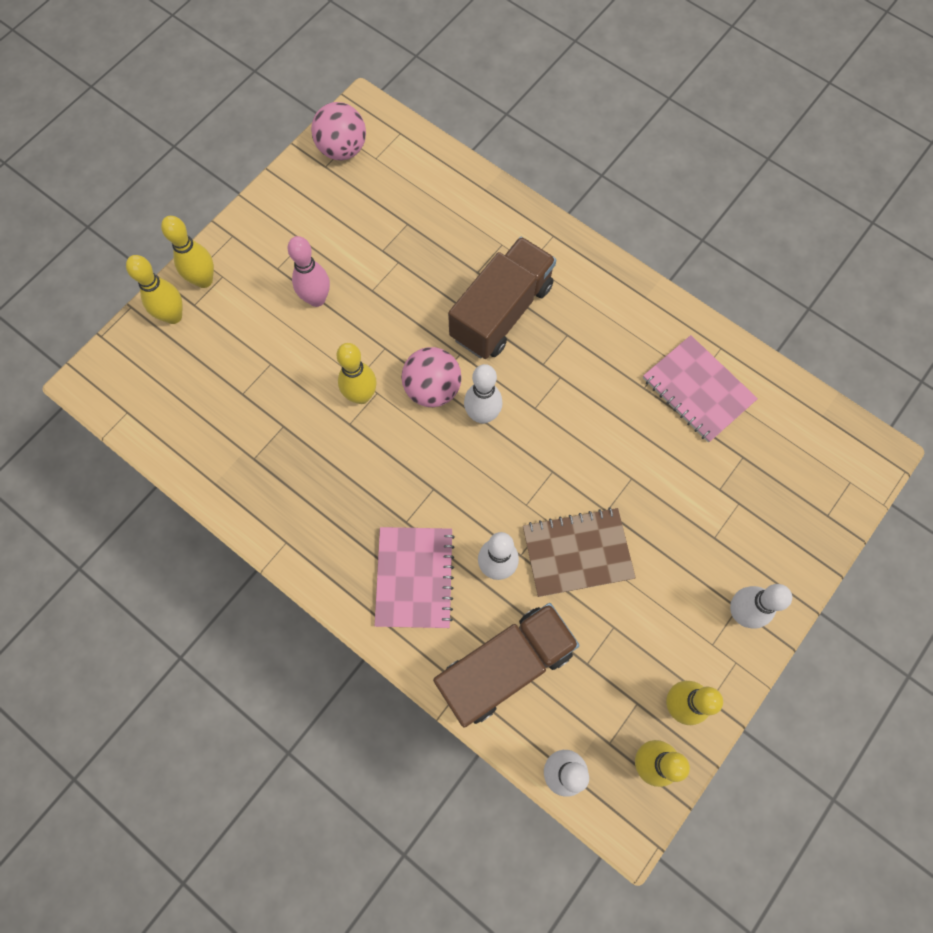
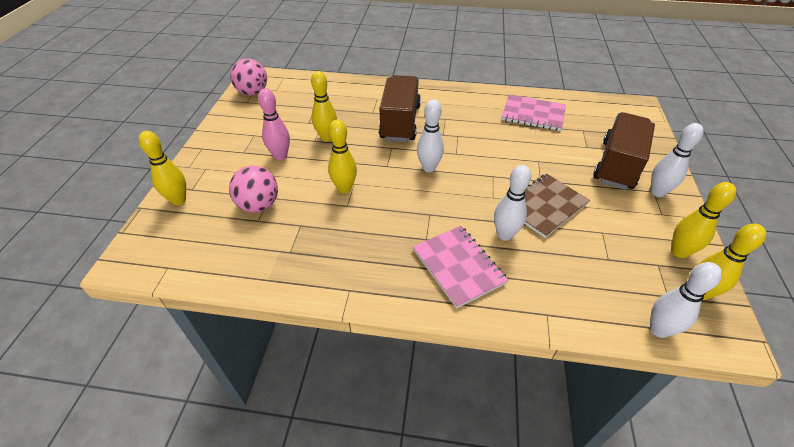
camera: 30 degrees left, 25 degrees down
yellow bowling pin [161,216,214,288] -> yellow bowling pin moved to [311,71,337,142]
pink ball [401,347,462,407] -> pink ball moved to [229,166,278,212]
brown truck [433,603,580,728] -> brown truck moved to [593,112,655,190]

